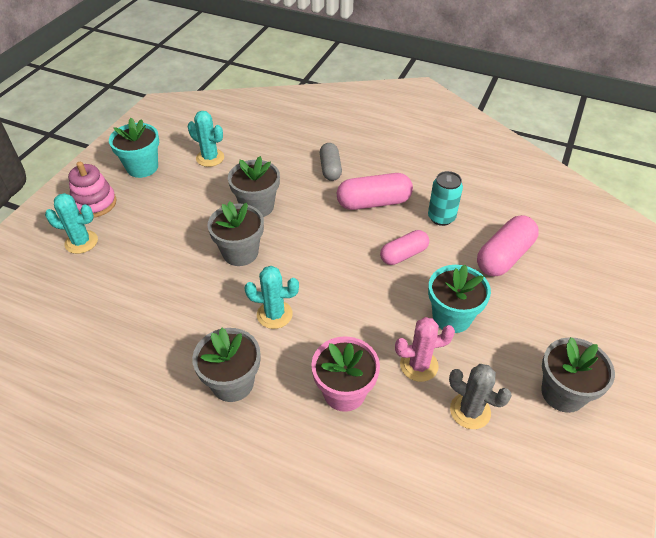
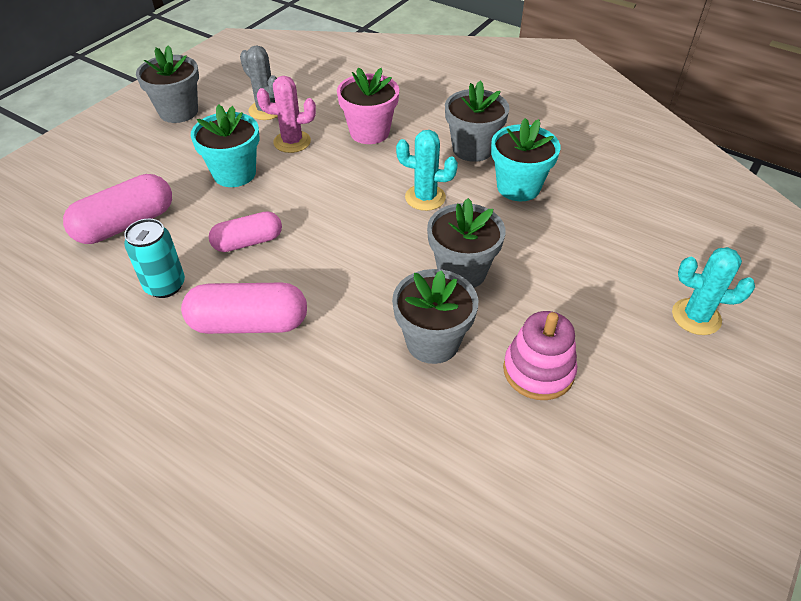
camera: 170 degrees left, 0 degrees up
pink stacking toy [68,162,116,218] -> pink stacking toy moved to [503,311,577,400]
turquoise flower pot [109,118,159,178] -> turquoise flower pot moved to [491,118,561,201]
turquoise cactus [188,111,224,167] -> none
grey capsule [320,143,342,181] -> none

